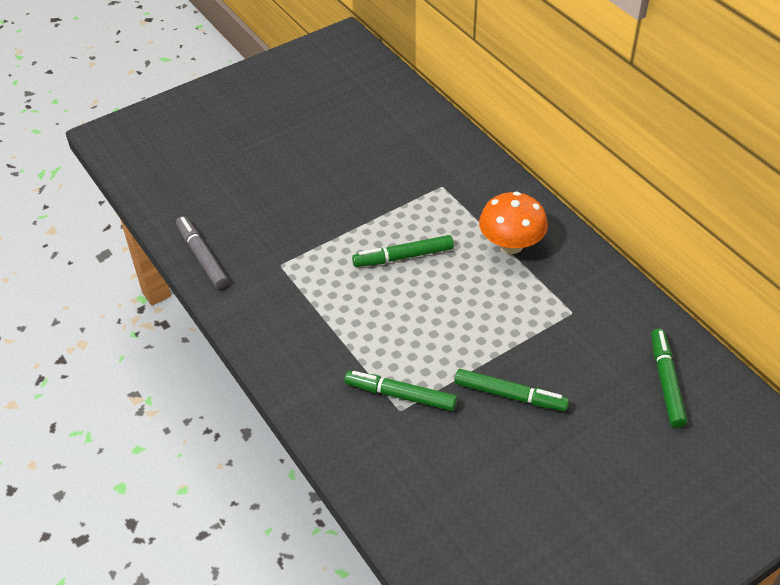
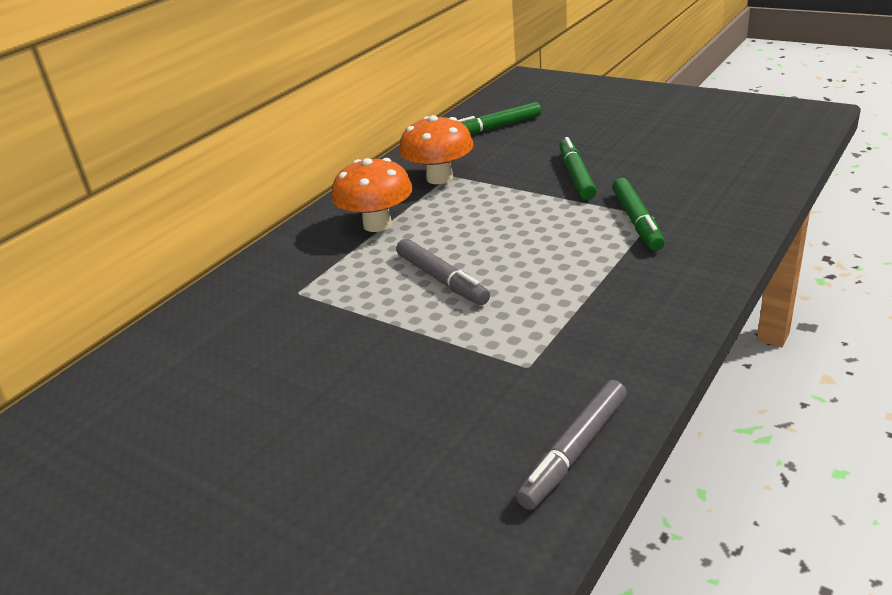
camera: 110 degrees left, 15 degrees down
green marker [352,235,454,267] -> grey marker [396,239,490,305]
none -> orange mushroom [399,115,473,184]

